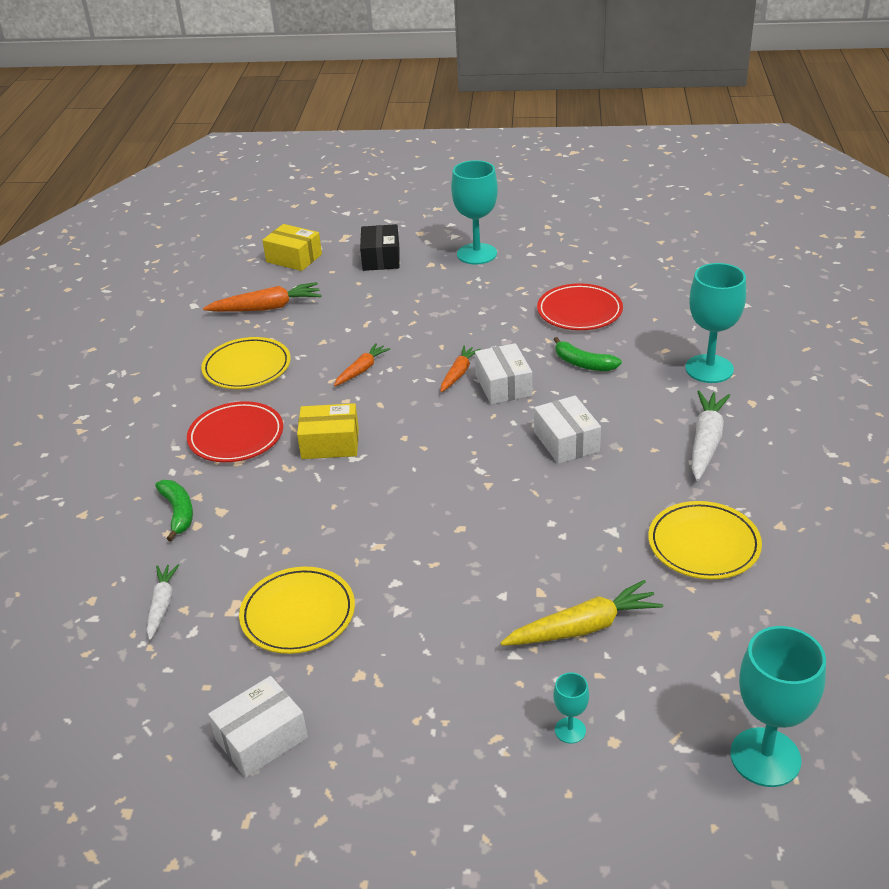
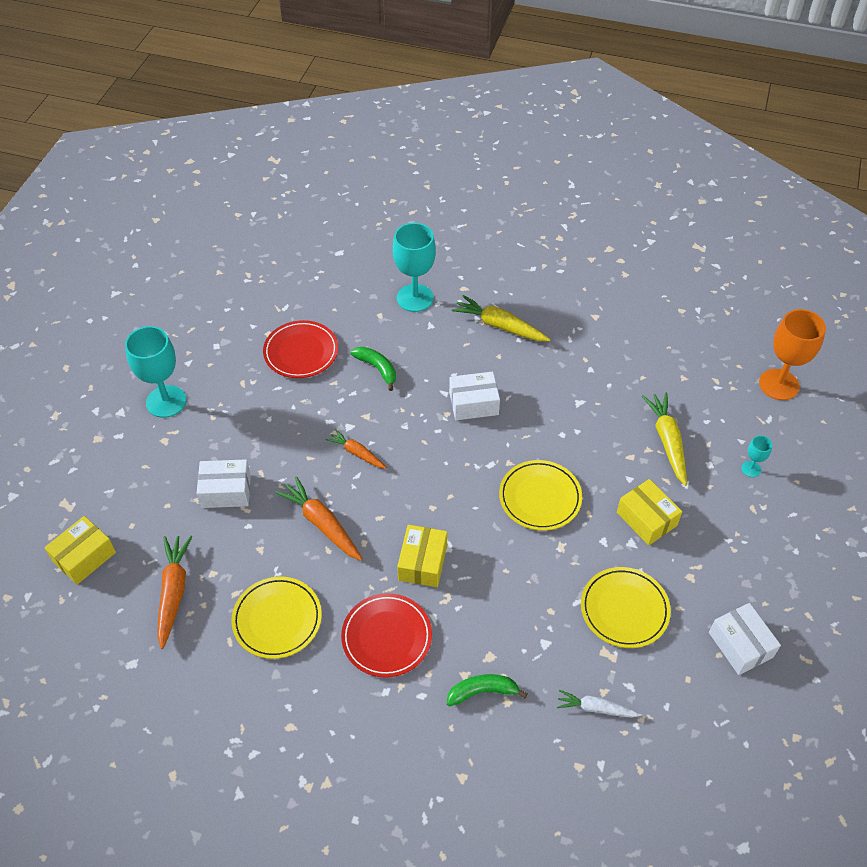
camera: 80 degrees left, 15 degrees up
orange carrot [334,343,390,386] -> orange carrot [275,476,363,561], size x1.60
black box [360,224,400,271] -> none
white box [475,343,532,405] -> white box moved to [197,459,251,508]
green banana [553,337,622,371] -> green banana turned 90 degrees counterclockwise [350,347,396,391]
yellow plate [648,501,762,579] -> yellow plate moved to [499,460,582,531]
white carrot [692,390,730,481] -> yellow carrot [452,295,551,341]
turquoise goblet [730,626,826,787] -> orange goblet [759,309,826,400]
none -> yellow box [617,479,682,545]

